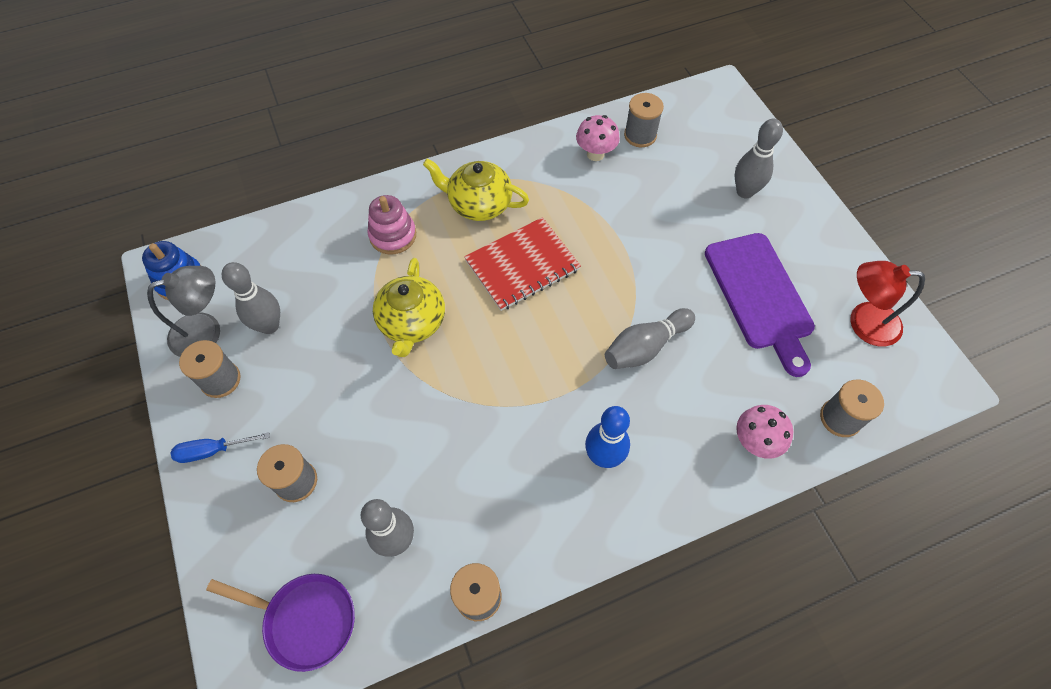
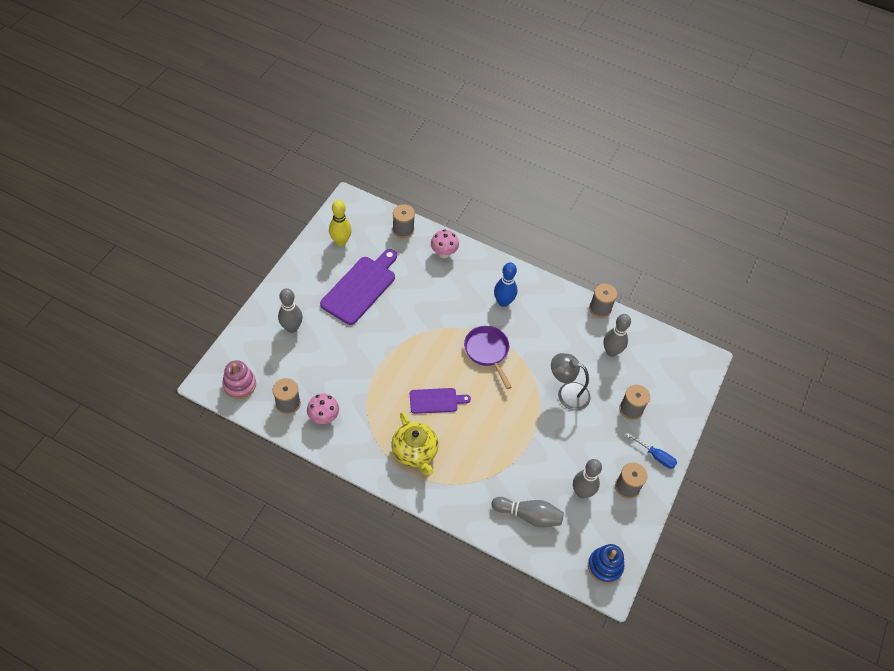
camera: 135 degrees left, 5 degrees down
grey lamp [147,266,220,357] -> grey lamp moved to [551,353,591,411]
purple pan [206,574,355,672] -> purple pan moved to [464,326,512,389]
pink stacking toy [367,195,416,254] -> pink stacking toy moved to [222,360,256,399]
yellow teapot [373,258,445,357] -> none
red notebook [464,217,581,311] -> purple cutting board [410,388,471,414]
grey bowling pin [605,308,695,369] -> grey bowling pin moved to [492,497,564,528]
red lamp [850,261,925,346] -> yellow bowling pin [329,200,352,246]

